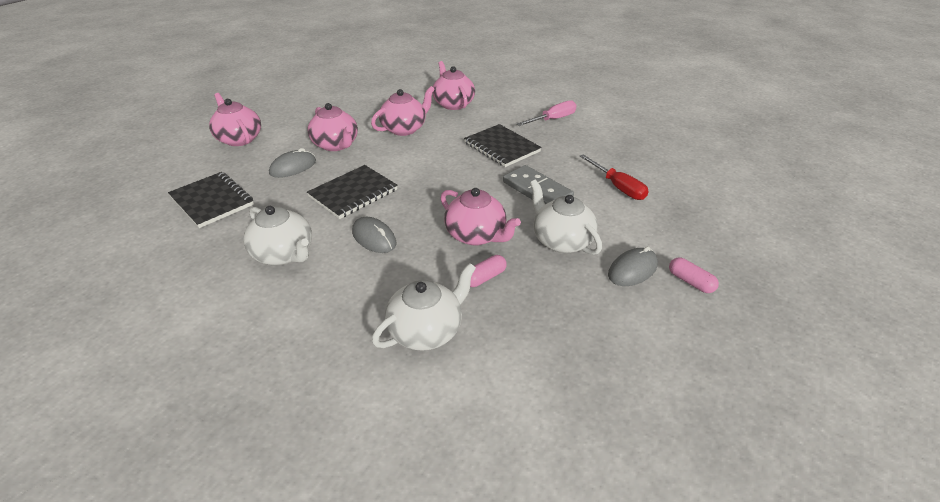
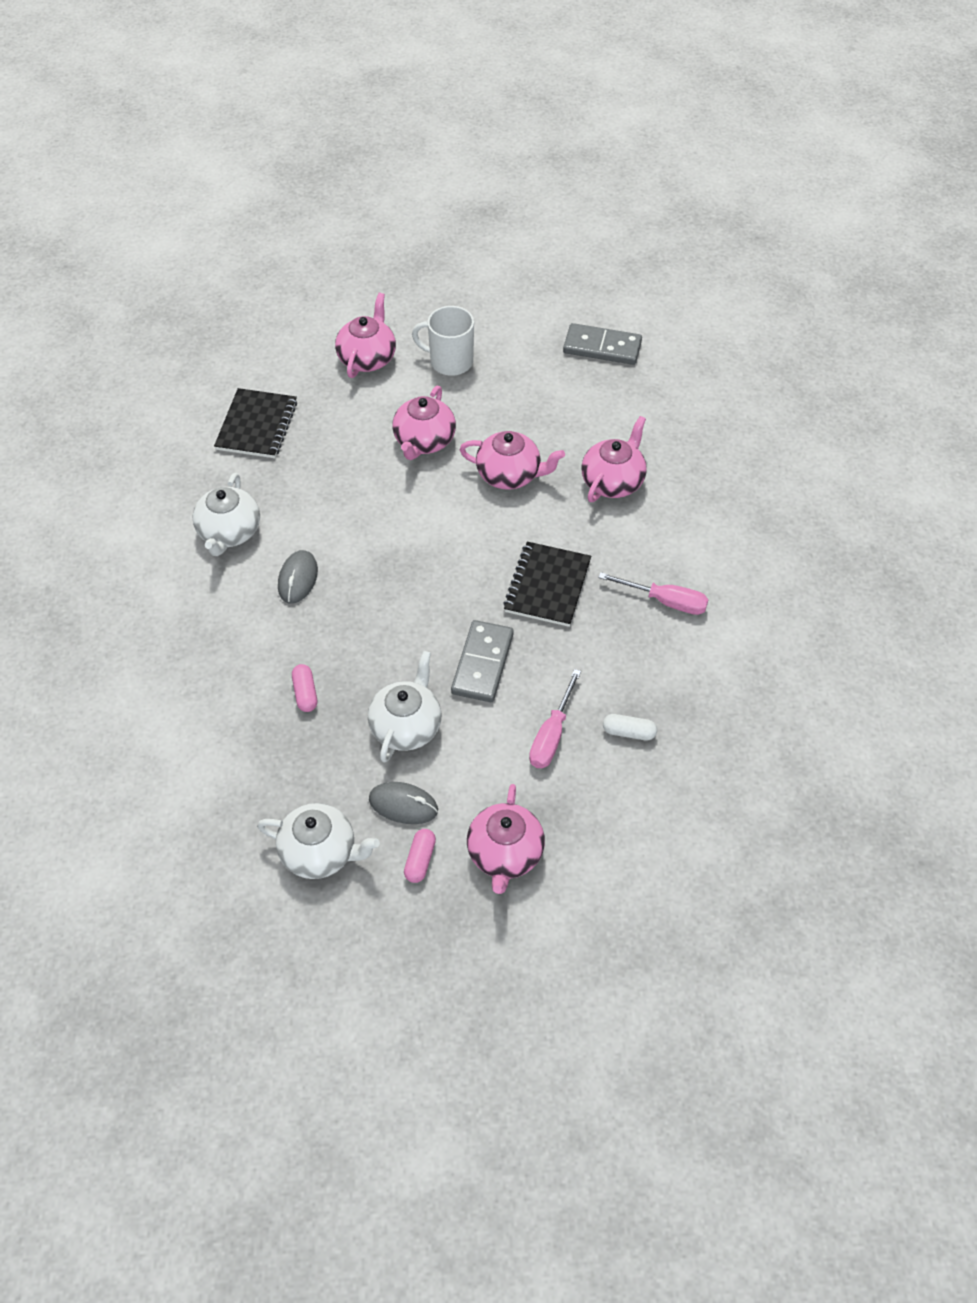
camera: 55 degrees right, 15 degrees up
grey mouse [269,148,316,178] -> none
black notebook [307,165,398,219] -> none
white teapot [372,263,476,350] -> white teapot moved to [257,803,380,879]
pink teapot [440,188,521,245] -> pink teapot moved to [467,784,545,894]
pink capsule [470,255,507,287] -> pink capsule turned 60 degrees clockwise [292,664,317,712]
red screwdriver [580,154,649,200] -> pink screwdriver [529,669,581,768]
none -> white mug [412,306,474,376]
none -> grey domino [563,323,642,365]
none -> white capsule [603,714,657,740]

